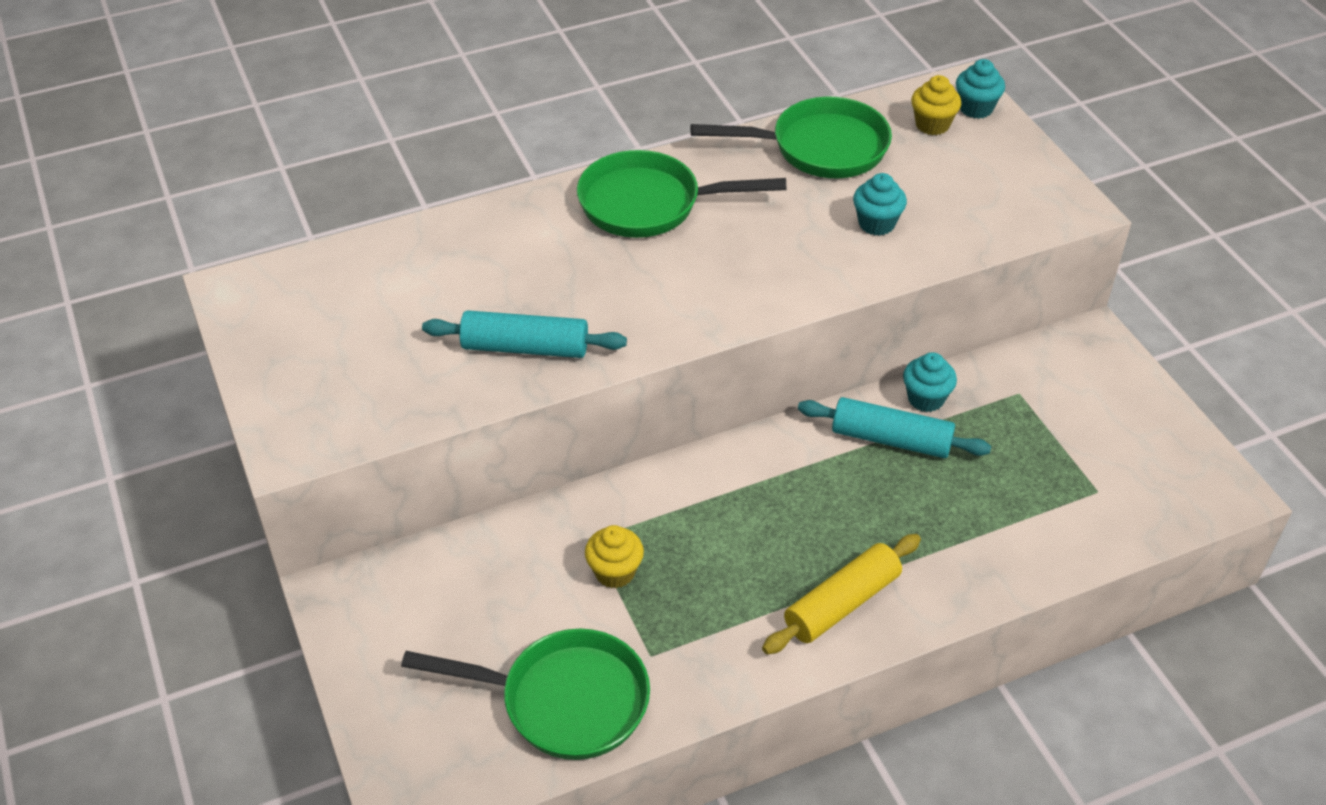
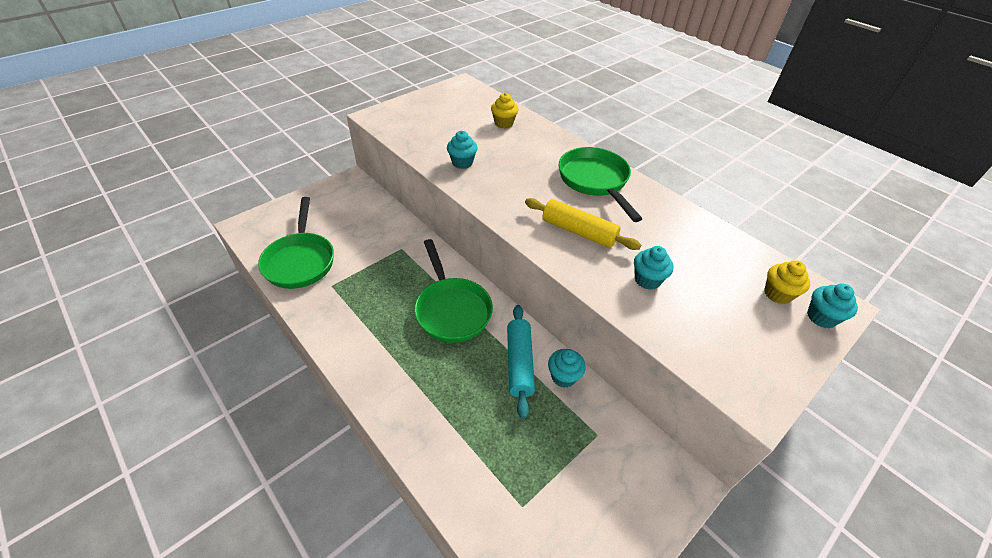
camera: 70 degrees right, 0 degrees up
turquoise rolling pin [422,310,627,358] -> turquoise cupcake [447,131,478,169]
yellow cupcake [585,525,644,588] -> yellow cupcake moved to [491,93,518,129]
green pan [690,97,892,178] -> green pan moved to [414,239,493,343]
yellow rolling pin [762,534,921,654] -> yellow rolling pin moved to [525,198,641,250]

